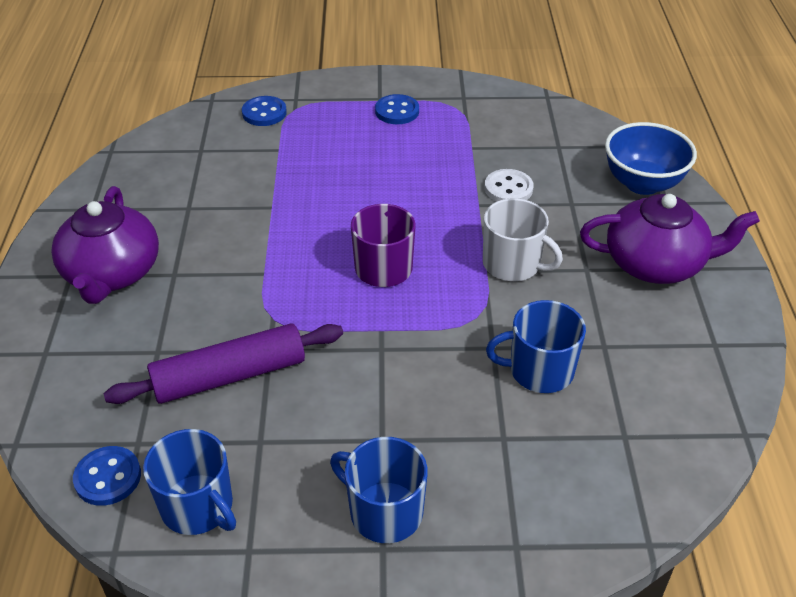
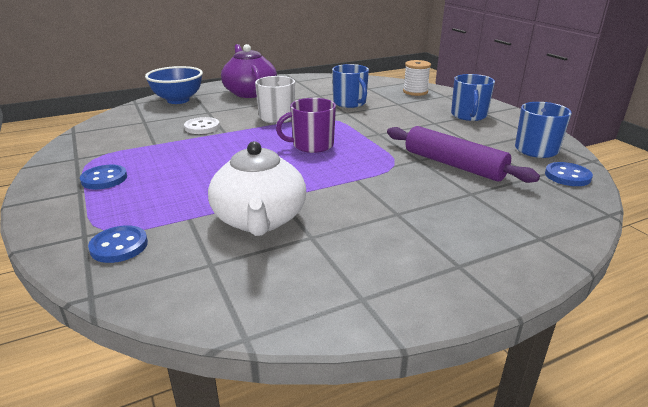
camera: 115 degrees left, 15 degrees down
purple teapot [51,186,159,304] -> none
none -> white teapot [208,141,306,236]
none -> white spool [403,60,431,96]

